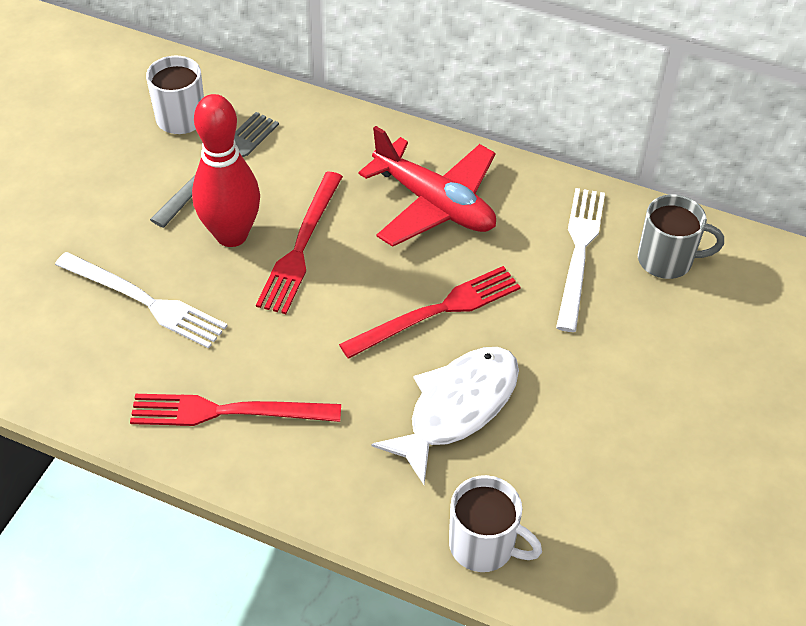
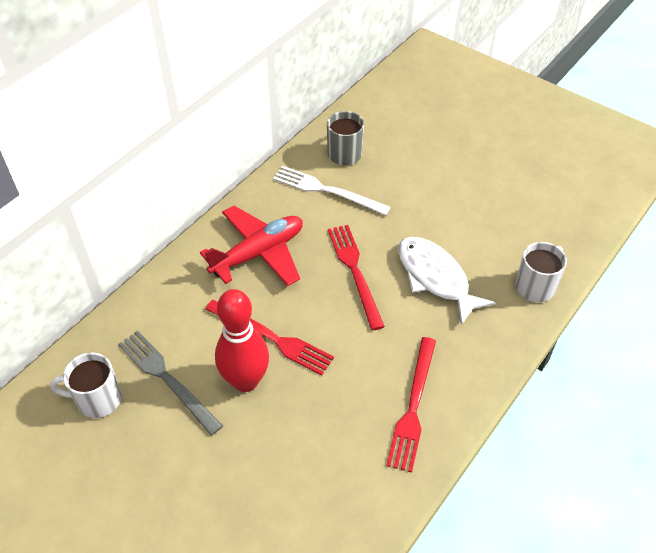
camera: 75 degrees left, 0 degrees up
white fork [55,252,227,349] -> none

